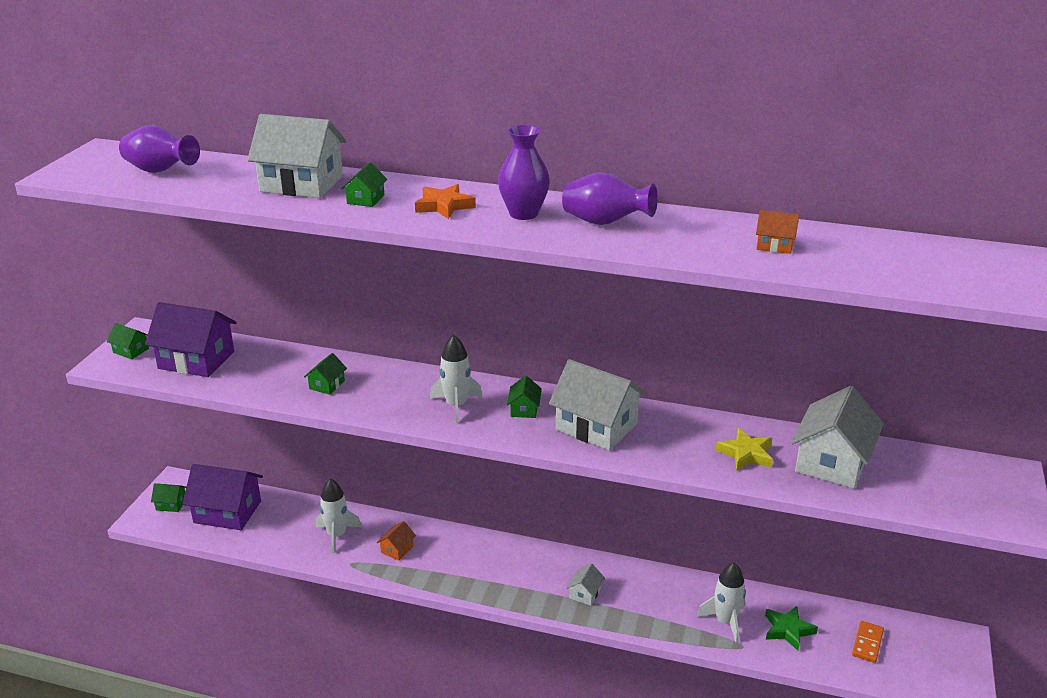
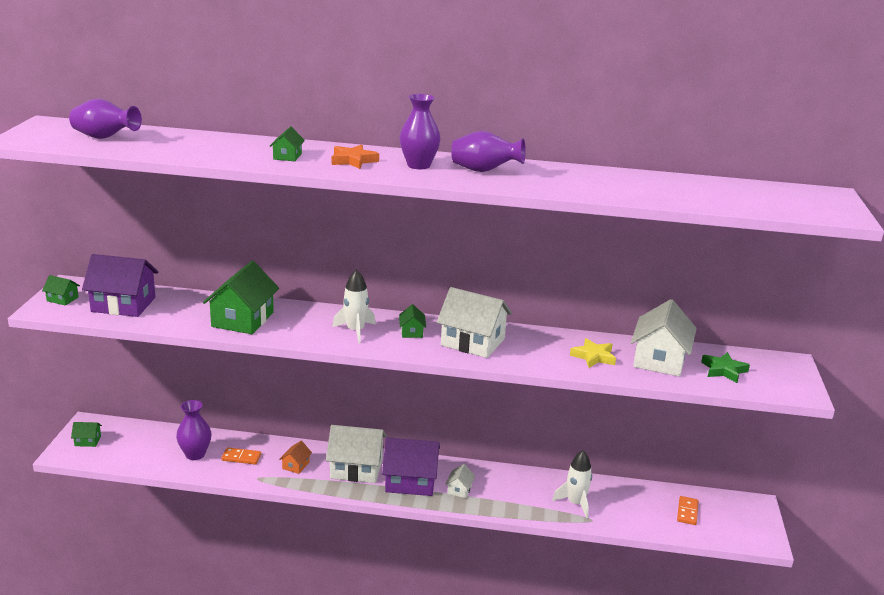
camera: 10 degrees left, 5 degrees down
purple house [183,464,263,530] -> purple house moved to [382,438,440,496]
white house [247,114,346,198] -> white house moved to [326,425,387,483]
green house [304,353,347,395] -> green house [203,261,279,334], size x2.16
white rocket [316,479,362,554] -> orange domino [221,447,261,465]
orange house [756,210,799,254] -> none
green star [765,606,818,651] -> green star moved to [701,352,750,383]
none -> purple vase [176,400,211,460]

